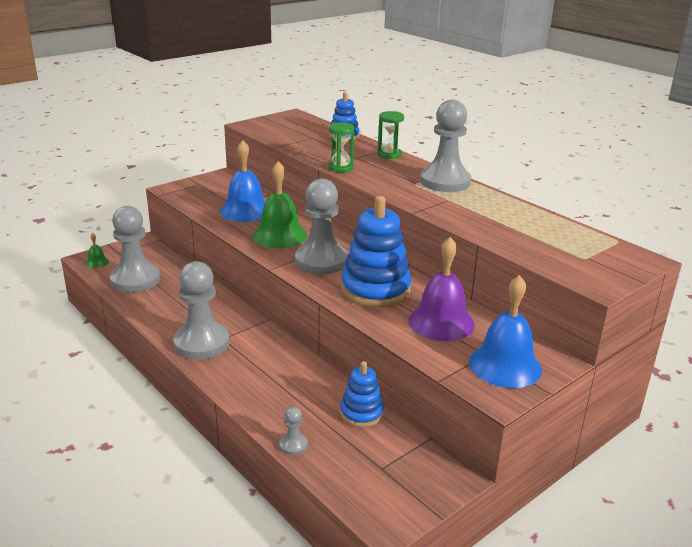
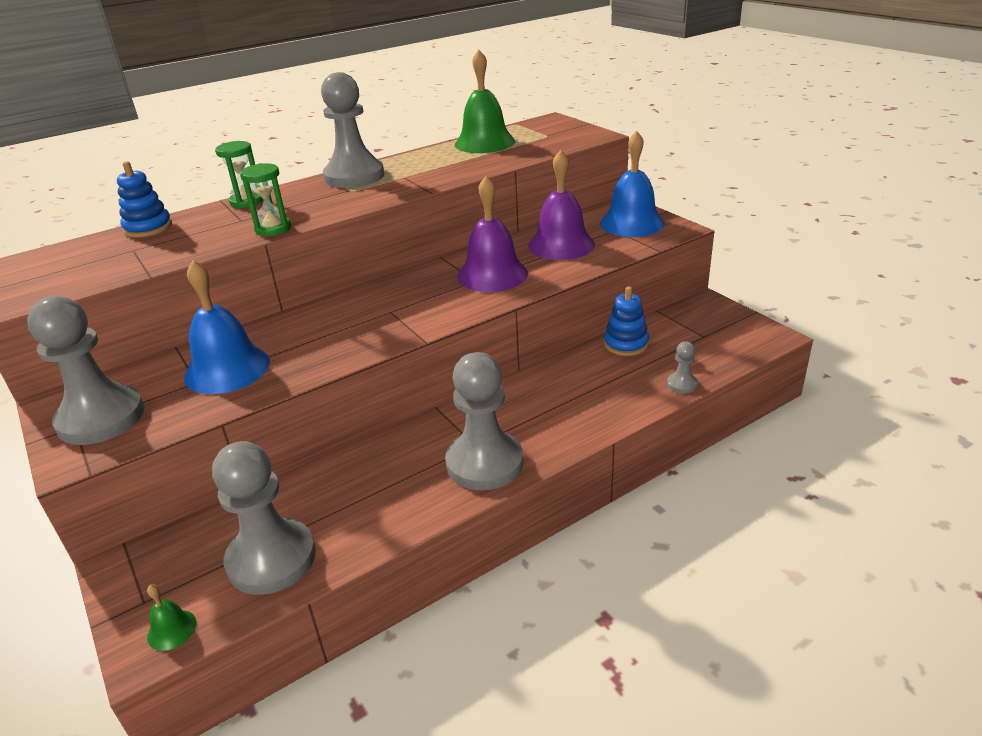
camera: 80 degrees left, 5 degrees up
green bell [253,161,307,248] -> green bell moved to [455,49,515,153]
grey pawn [295,178,348,274] -> grey pawn moved to [27,296,144,445]
blue stacking toy [341,196,411,307] -> purple bell [457,176,528,292]

